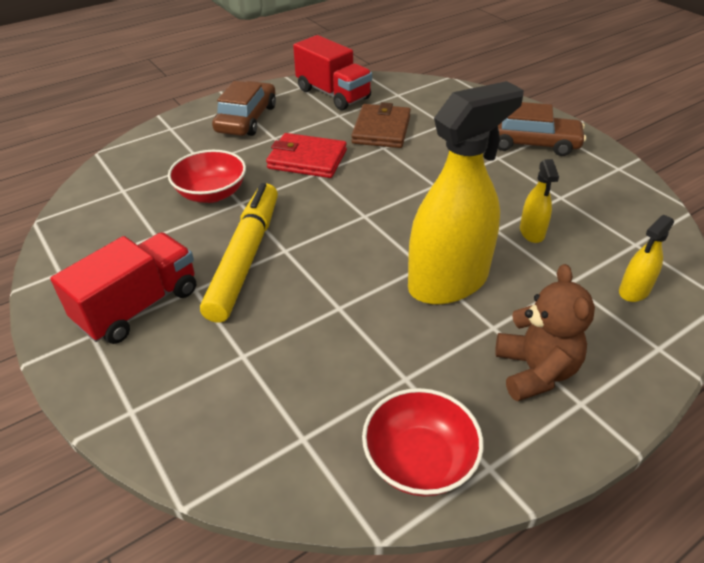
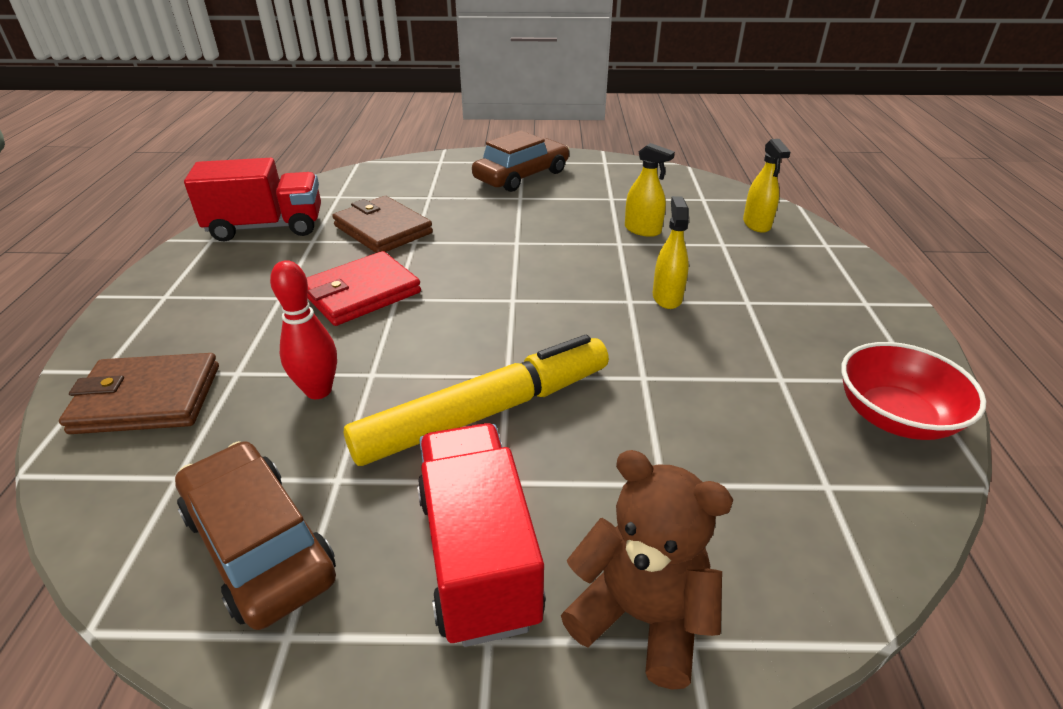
camera: 55 degrees left, 5 degrees down
red bowl [168,150,246,203] -> red bowling pin [270,260,337,399]
yellow marker [200,183,278,323] -> yellow marker turned 105 degrees clockwise [344,335,609,466]
brown car [212,81,276,136] -> brown car moved to [175,441,336,630]
yellow spray bottle [408,81,524,305] -> yellow spray bottle [653,196,689,309], size x0.44
brown teddy bear [495,264,595,401] -> brown teddy bear moved to [561,450,734,690]
none -> brown wallet [59,353,219,434]

